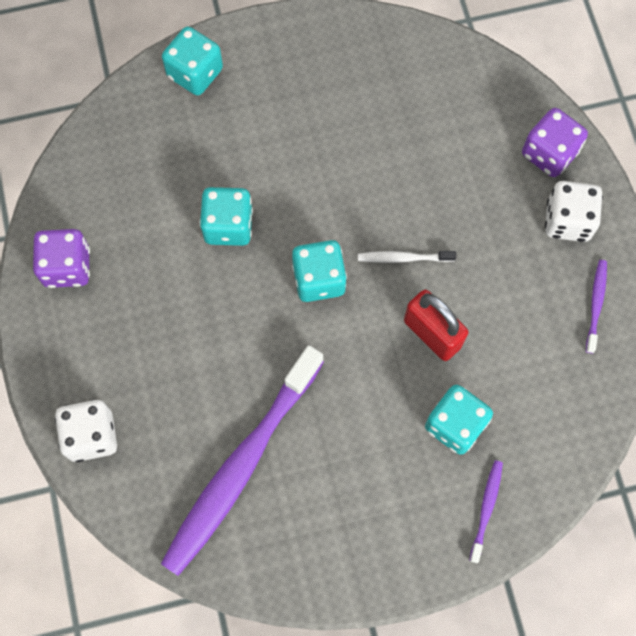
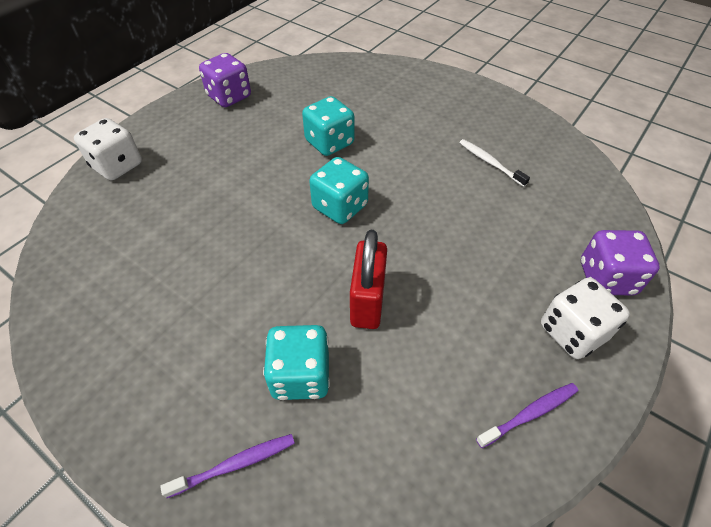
camera: 50 degrees right, 20 degrees down
purple toothbrush [161,345,324,576] -> none
turquoise dice [162,27,223,95] -> none
white toothbrush [358,251,456,263] -> white toothbrush moved to [459,139,530,187]

